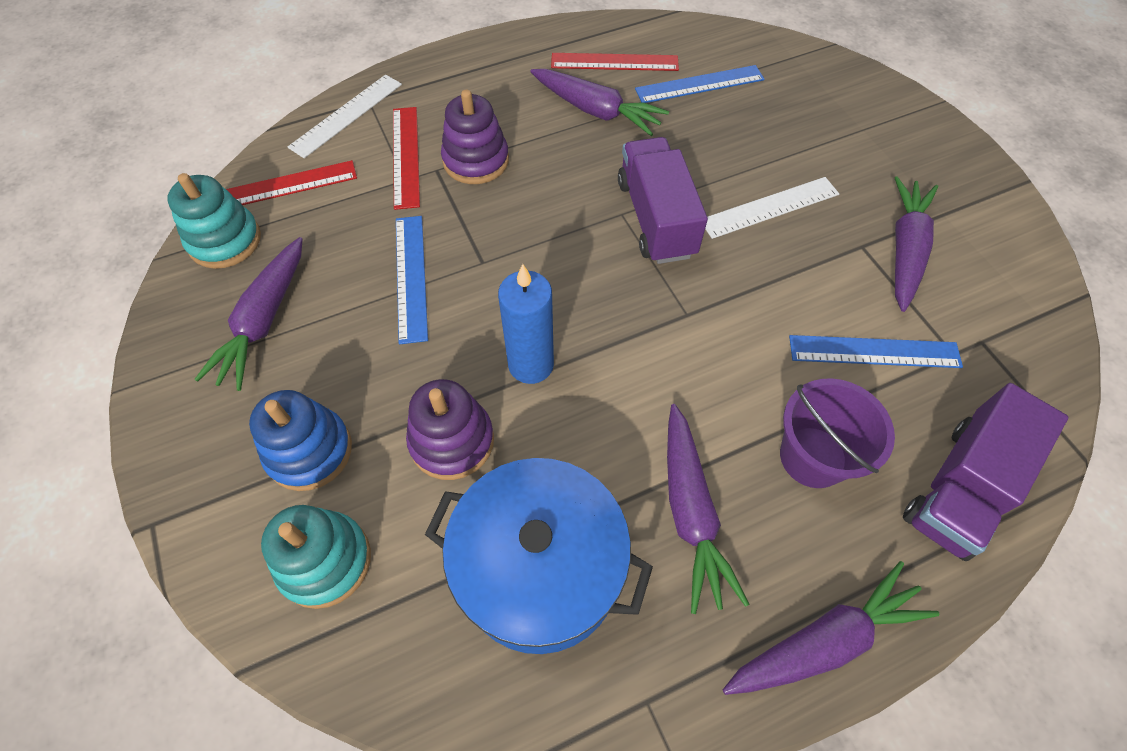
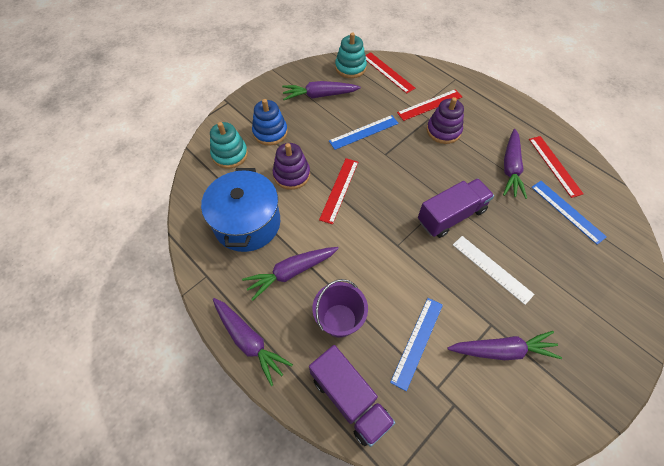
camera: 70 degrees right, 0 degrees up
white ruler [288,75,402,158] -> none
blue candle [498,264,554,384] -> red ruler [319,158,358,224]
blue ruler [789,335,963,368] -> blue ruler turned 45 degrees clockwise [390,298,443,391]
purple truck [903,383,1068,561] -> purple truck turned 150 degrees counterclockwise [309,345,395,447]

